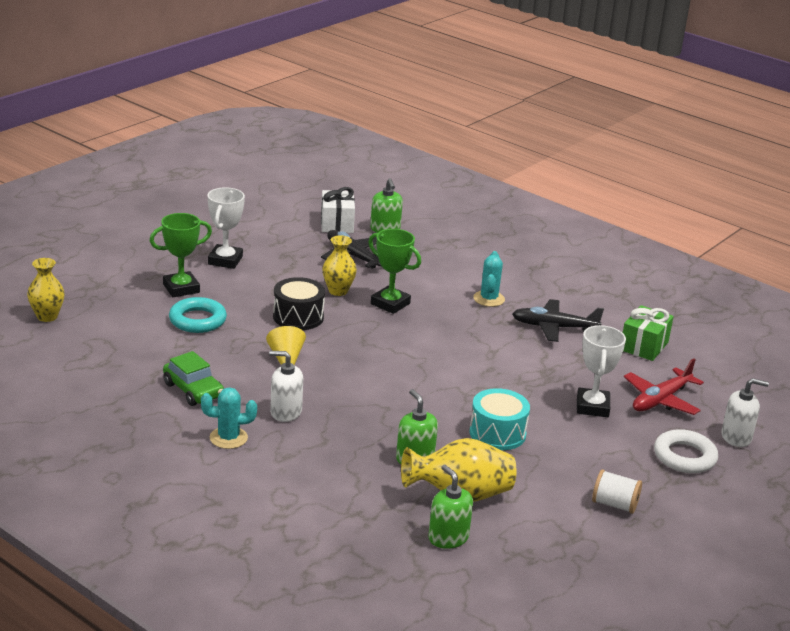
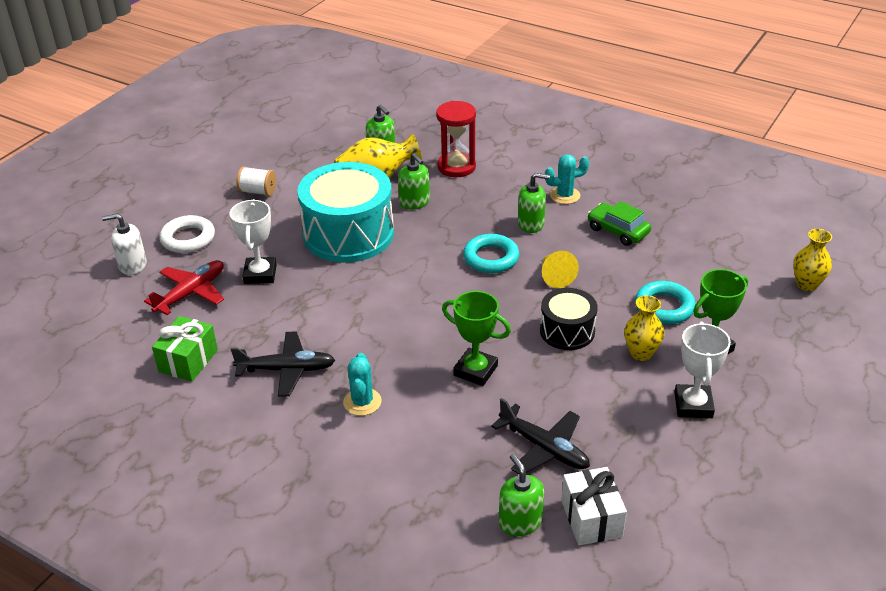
camera: 175 degrees right, 10 degrees up
white soap dispenser [269,351,303,422] -> green soap dispenser [518,173,550,233]
yellow vase [322,235,357,296] -> yellow vase moved to [624,295,664,361]
turquoise drum [469,388,530,450] -> turquoise drum [297,162,394,263], size x1.86
none -> red hourglass [436,101,476,177]
none -> turquoise ring [463,234,520,273]

